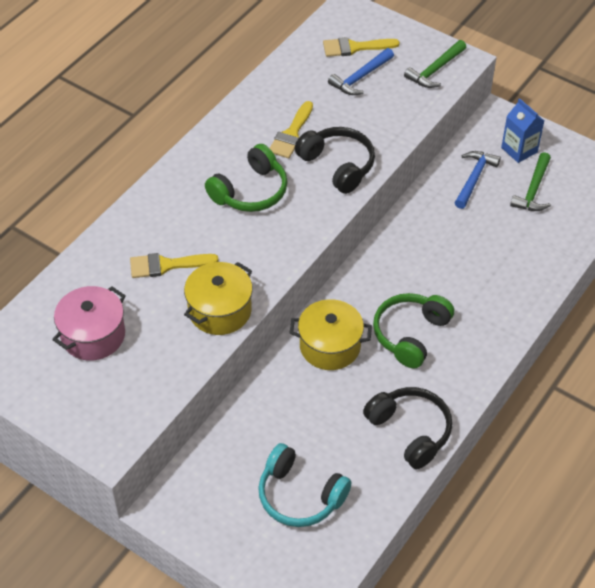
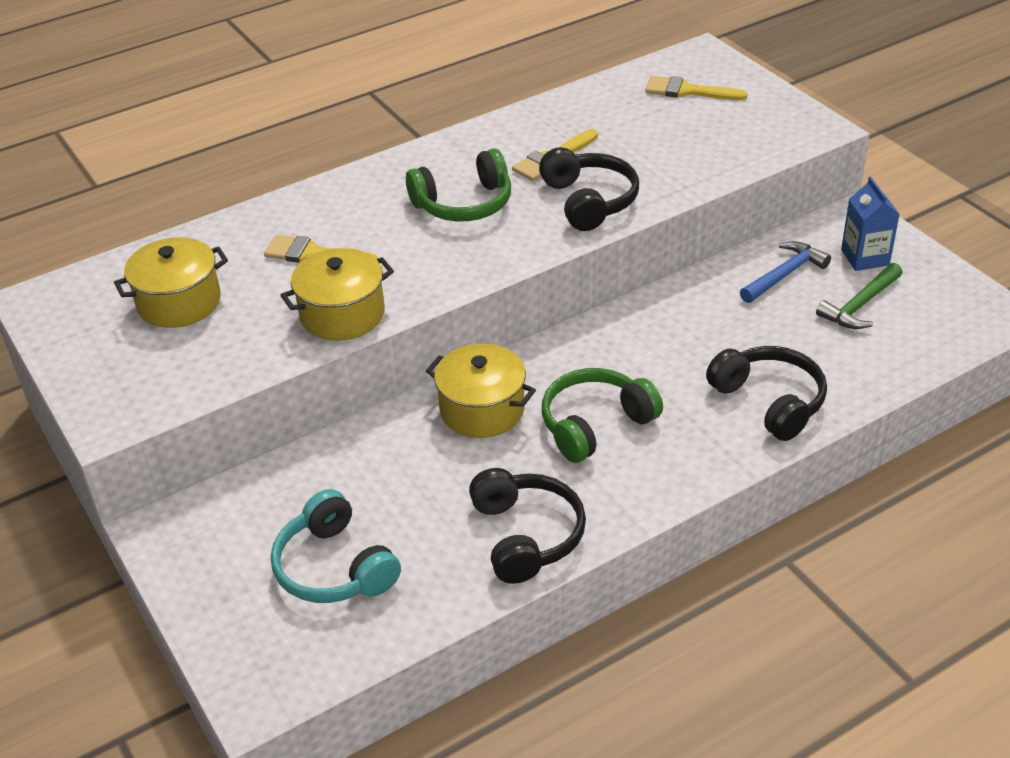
camera: 25 degrees right, 10 degrees down
pink pot [52,286,126,360] -> yellow pot [114,237,228,328]
blue hammer [328,48,394,95] -> none
green hammer [404,40,466,88] -> none
none -> black headphones [706,346,827,441]

